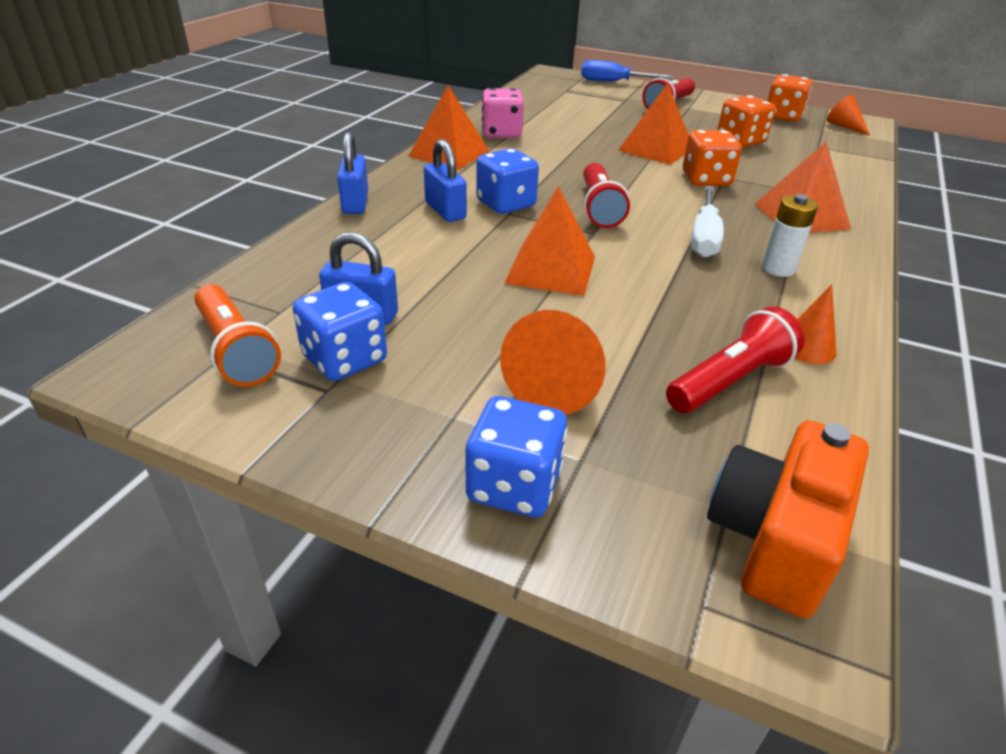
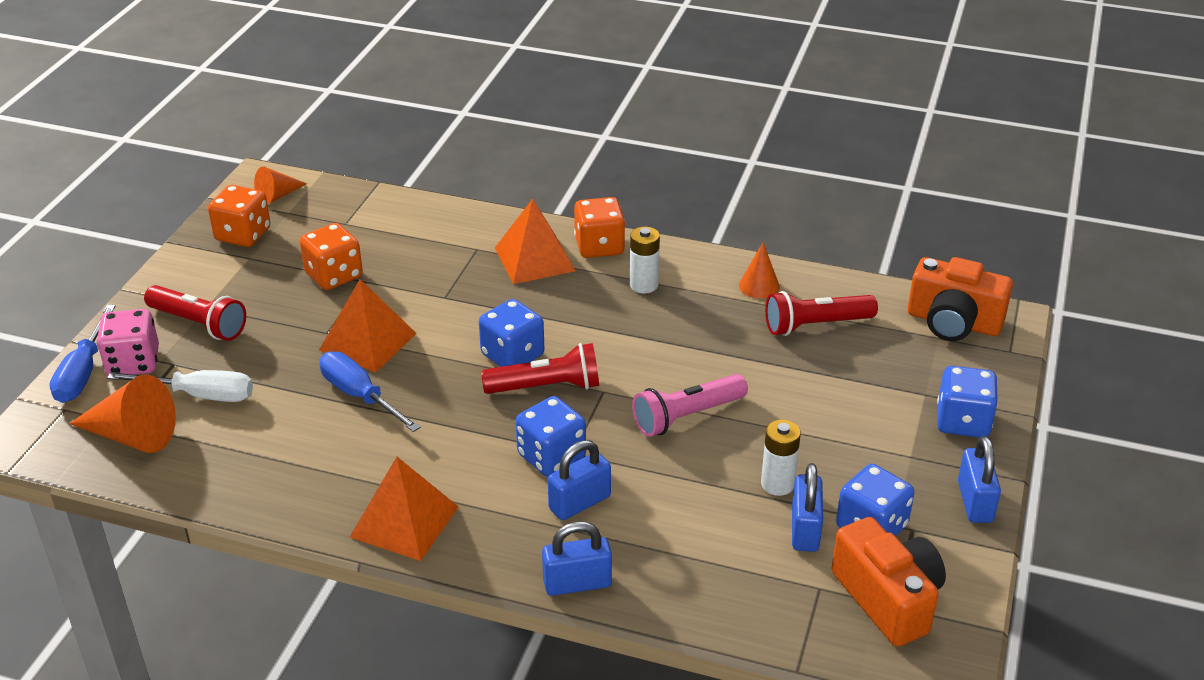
camera: 95 degrees left, 0 degrees up
orange flashlight [194,284,281,387] -> orange camera [832,517,946,647]
pink dice [482,88,524,138] -> pink dice moved to [97,309,159,375]
orange cone [500,310,606,414] -> orange cone moved to [69,375,176,453]
orange pyramid [504,186,595,296] -> pink flashlight [632,374,748,437]
red flashlight [666,306,805,413] -> red flashlight turned 60 degrees counterclockwise [765,291,878,336]
orange dice [683,130,742,186] -> orange dice moved to [574,197,625,258]
white screwdriver [691,186,724,258] -> white screwdriver moved to [107,370,253,402]
none -> blue screwdriver [319,352,421,432]
none -> blue dice [479,299,544,367]
none -> white battery [761,420,801,496]
none -> blue padlock [958,436,1001,523]

